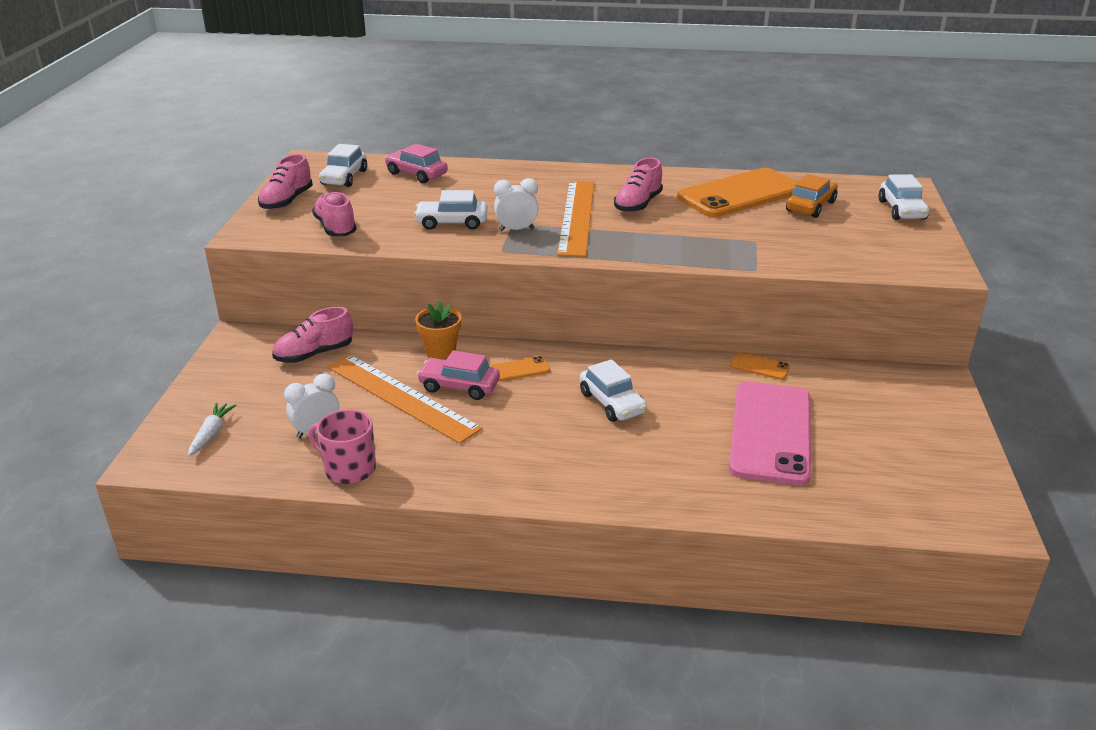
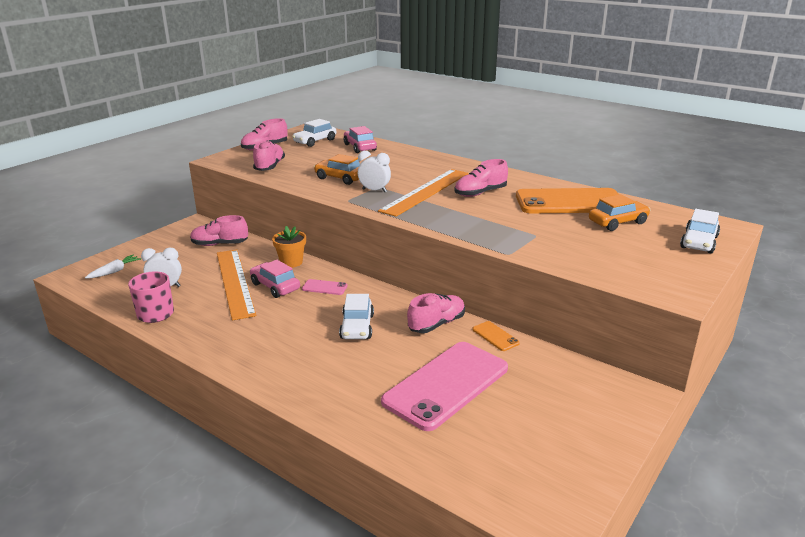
camera: 30 degrees right, 5 degrees down
white car [414,190,488,230] -> orange car [314,154,360,185]
orange phone [490,356,550,381] -> pink phone [302,279,348,295]
none -> pink shoe [407,293,465,333]

